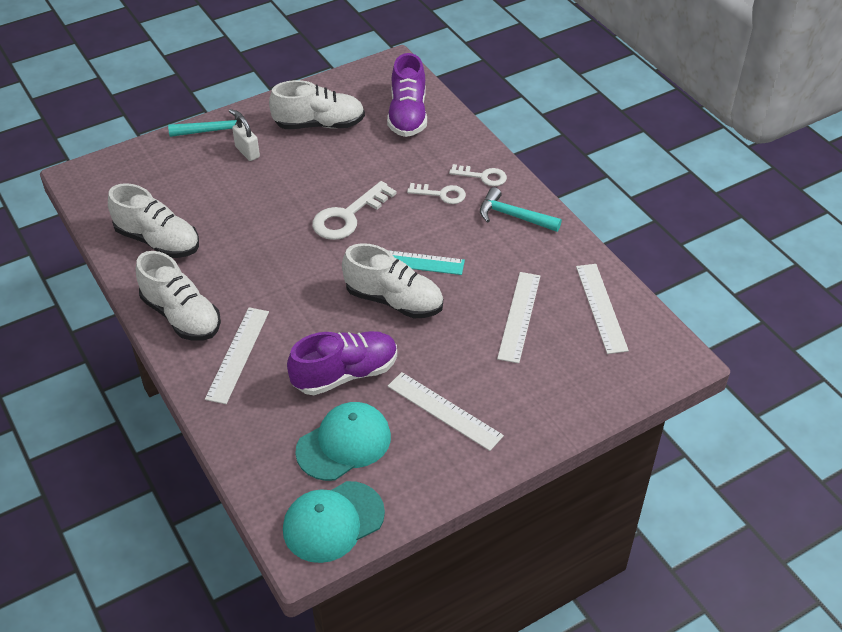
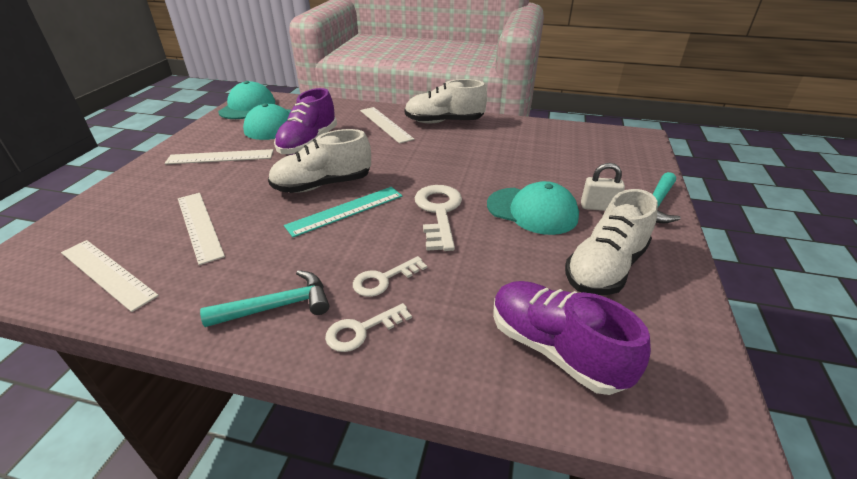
camera: 135 degrees right, 10 degrees down
white shoe [108,183,199,258] -> none
none -> turquoise cap [487,181,579,235]

